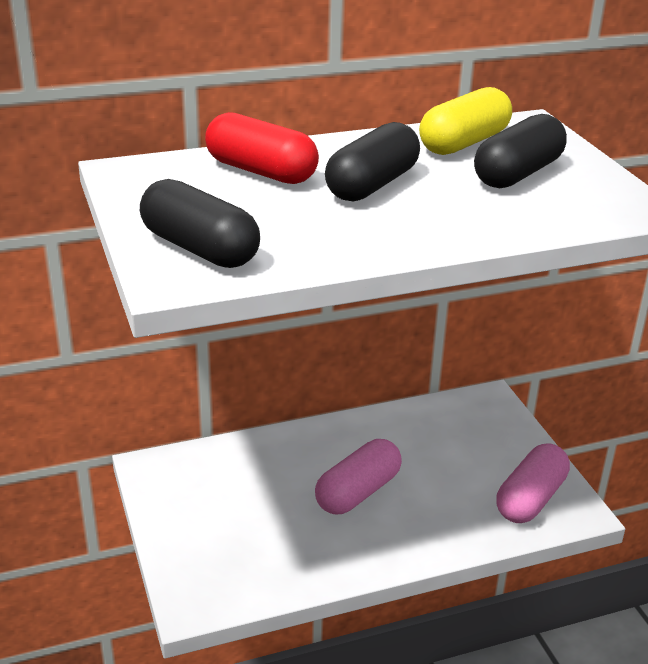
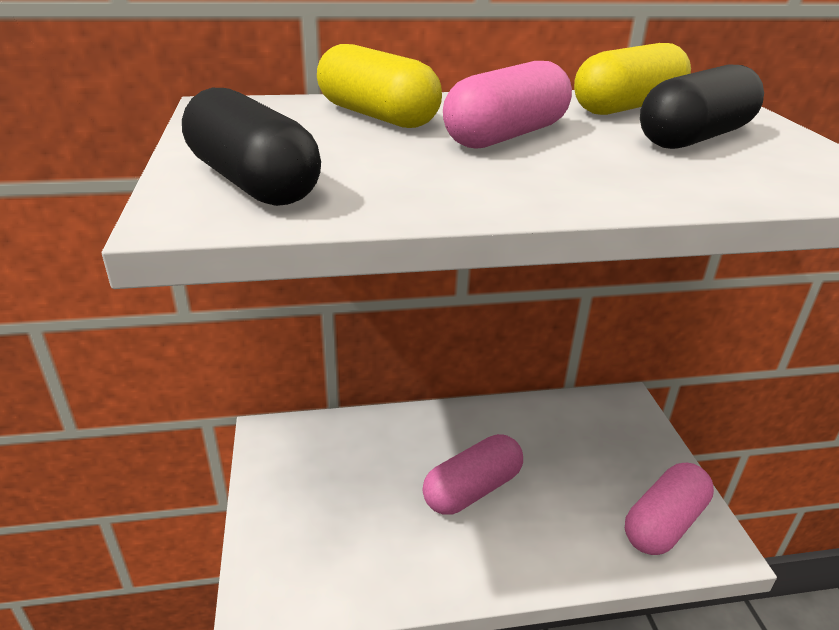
camera: 10 degrees right, 0 degrees up
red capsule [205,112,319,184] -> yellow capsule [317,44,442,128]
black capsule [325,122,420,201] -> pink capsule [443,61,572,149]

